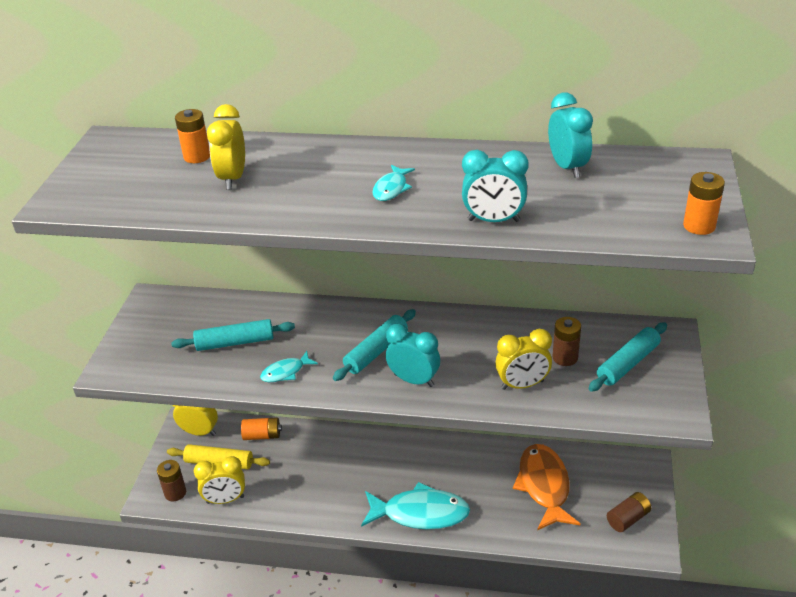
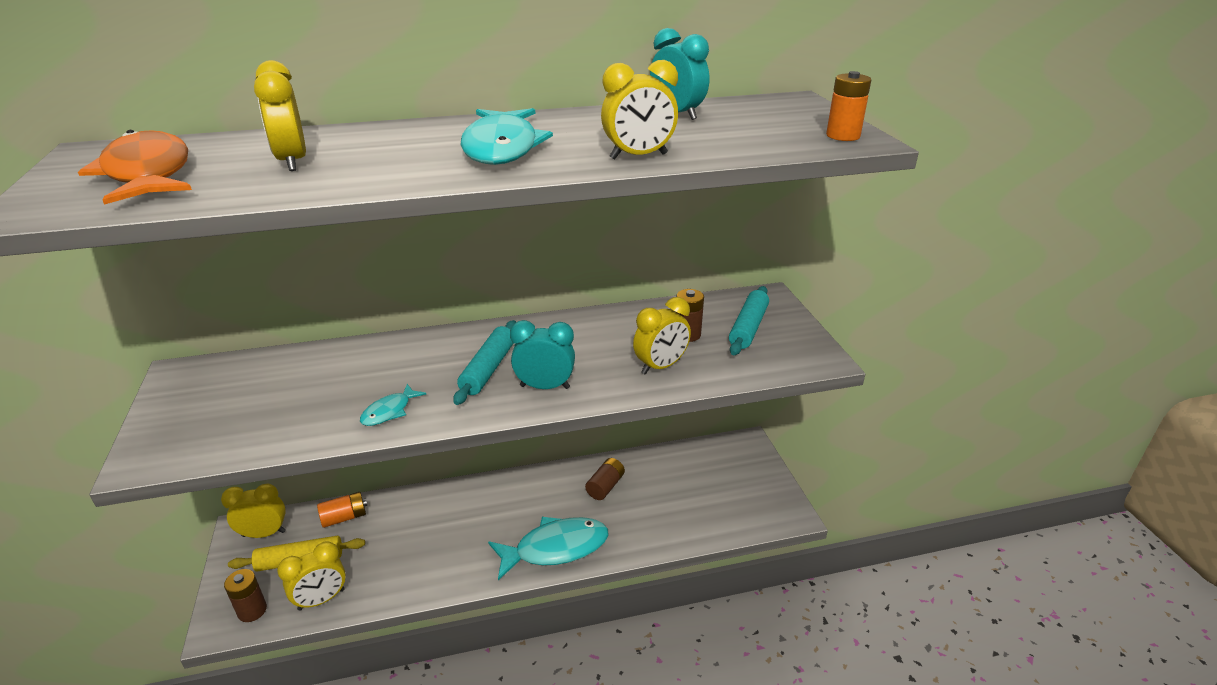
camera: 25 degrees left, 5 degrees down
turquoise rolling pin [171,319,295,351] -> none
orange battery [175,109,210,163] -> none
turquoise fish [372,165,415,201] -> turquoise fish [461,108,553,165], size x2.05
turquoise clock [462,150,529,222] -> yellow clock [601,60,678,160]
orange fish [513,444,581,530] -> orange fish moved to [78,130,192,205]
brown battery [607,492,651,532] -> brown battery moved to [585,458,625,500]

